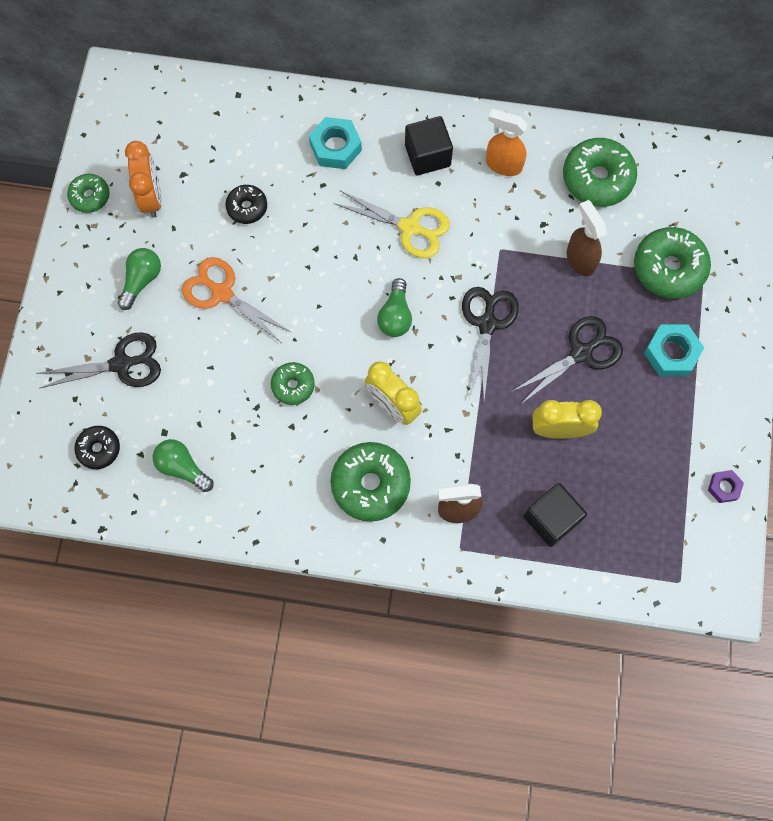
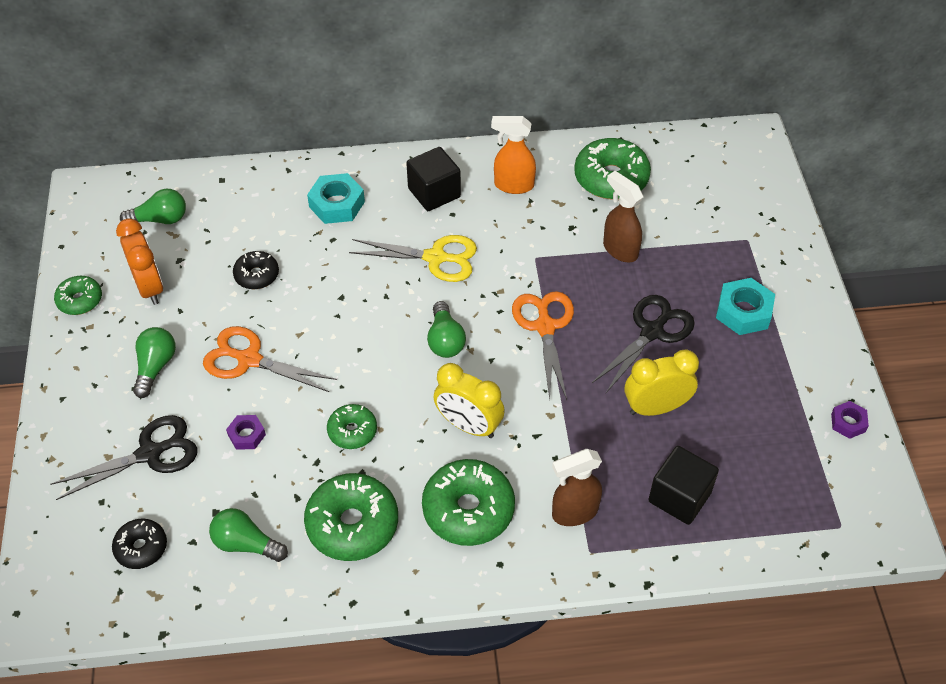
camera: 15 degrees left, 20 degrees down
black scissors [462,287,519,400] -> orange scissors [512,291,574,400]
green donut [634,227,711,299] -> green donut moved to [304,473,398,561]
none -> green light bulb [120,189,186,224]
none -> purple nut [226,415,266,450]

